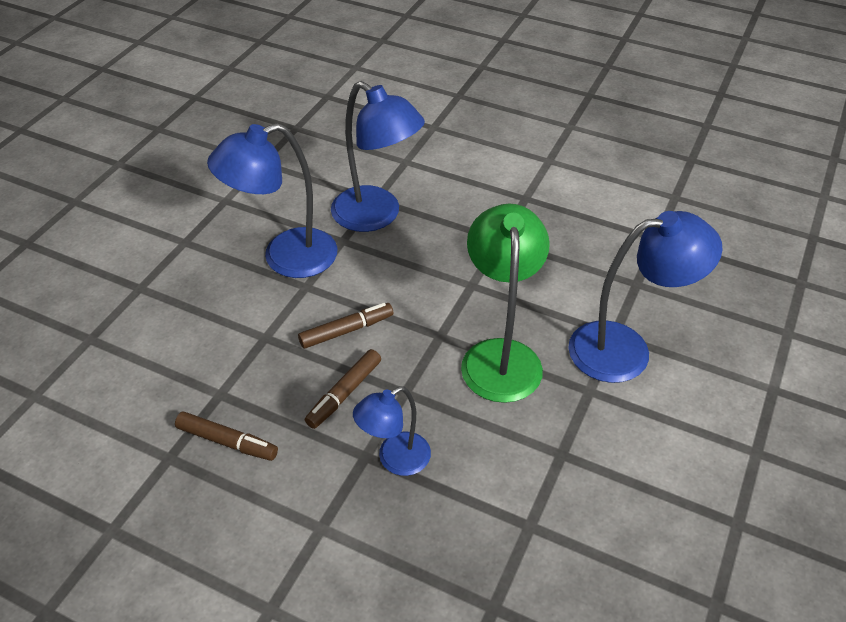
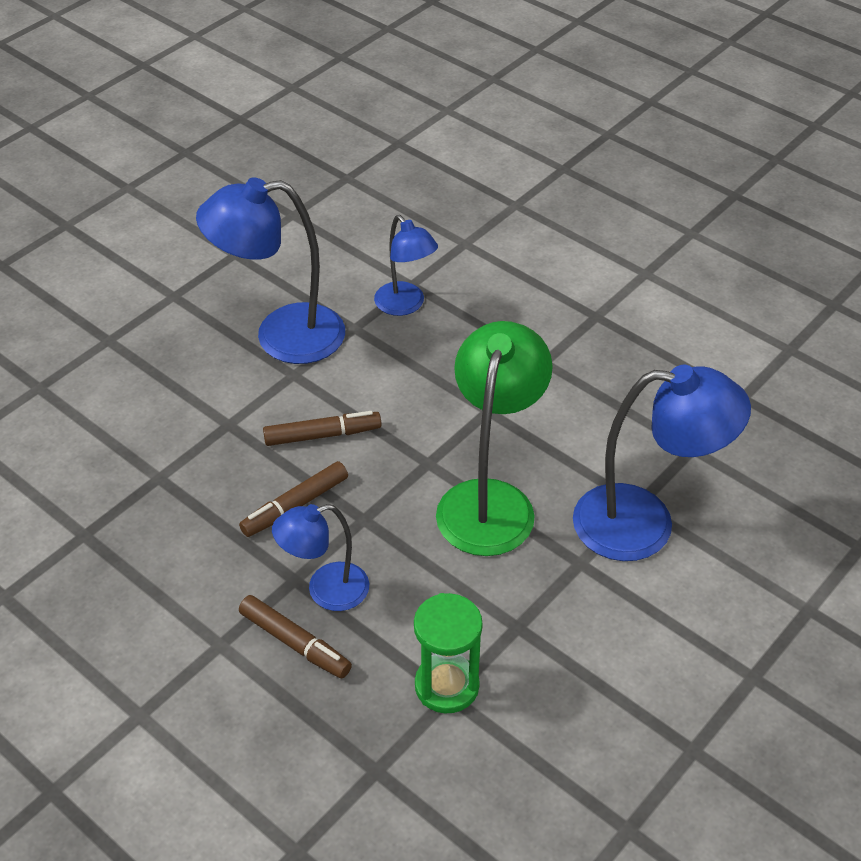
camera: 15 degrees right, 0 degrees up
brown marker [175,412,278,461] -> brown marker moved to [239,595,352,678]
blue lamp [331,81,425,232] -> blue lamp [374,215,438,316], size x0.59
none -> green hourglass [414,593,483,714]

